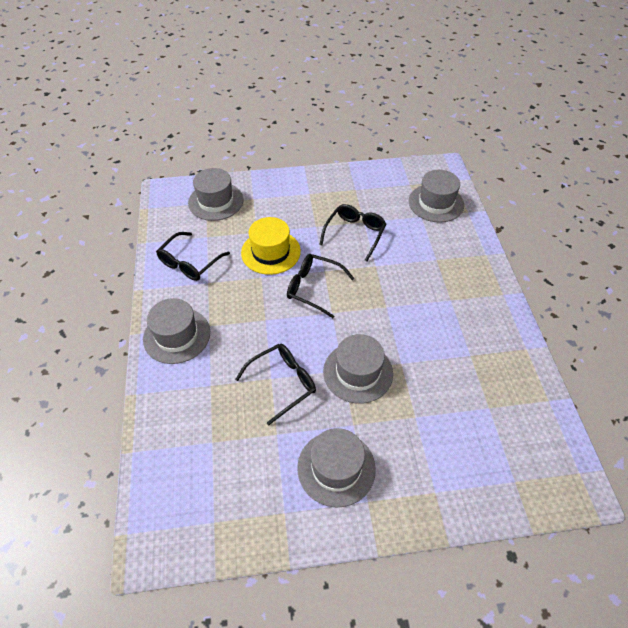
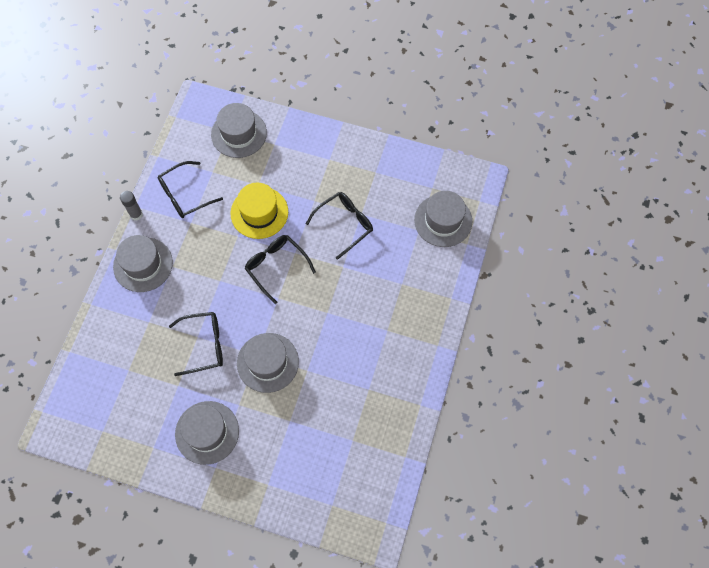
camera: 25 degrees right, 15 degrees up
none -> grey glue stick [120,191,143,220]

